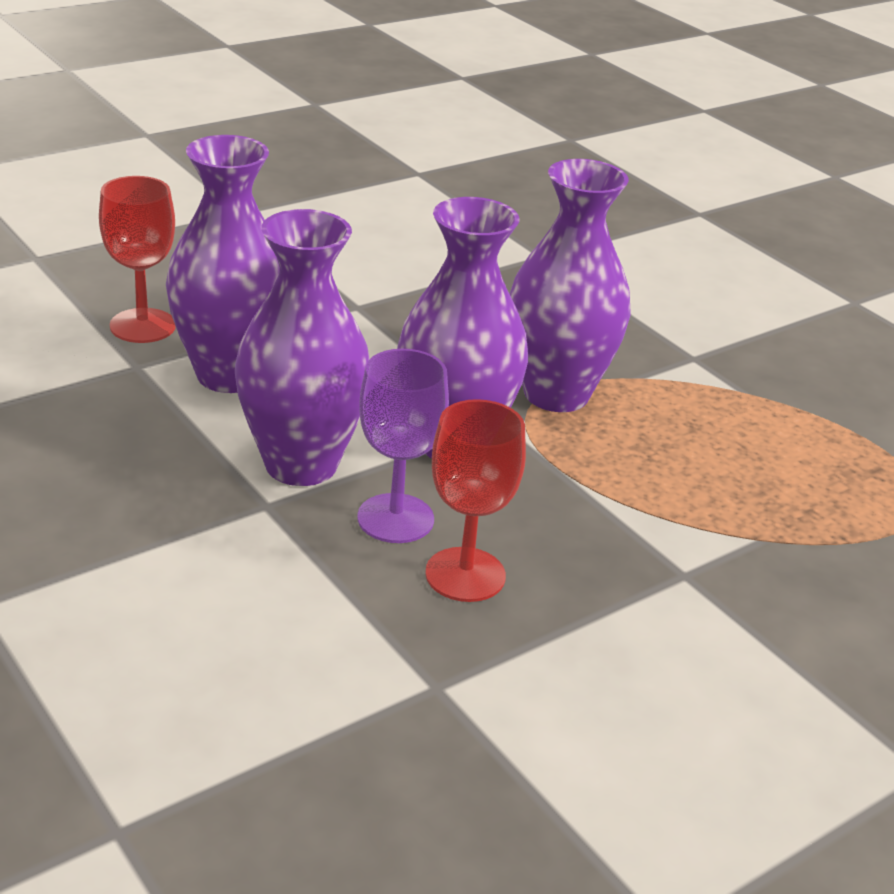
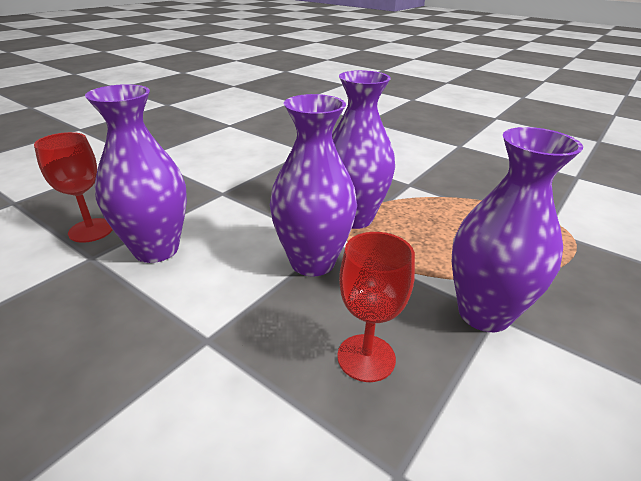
camera: 15 degrees left, 0 degrees up
purple vase [235,209,369,486] -> purple vase moved to [452,127,583,332]
purple goblet [357,349,449,543] -> none

